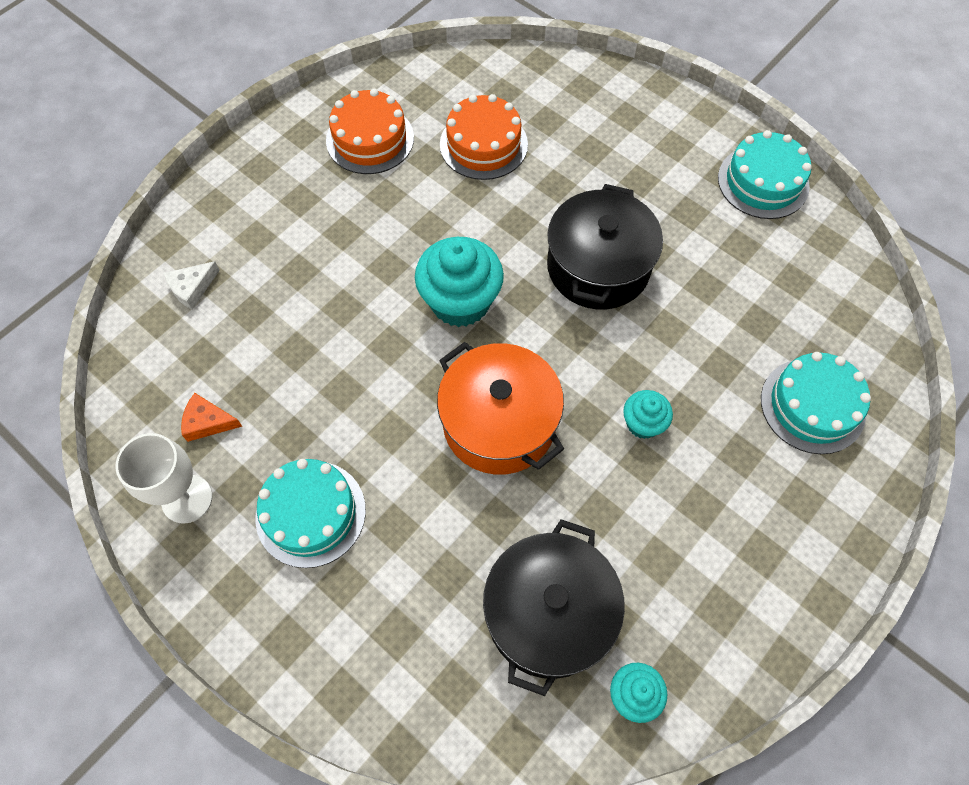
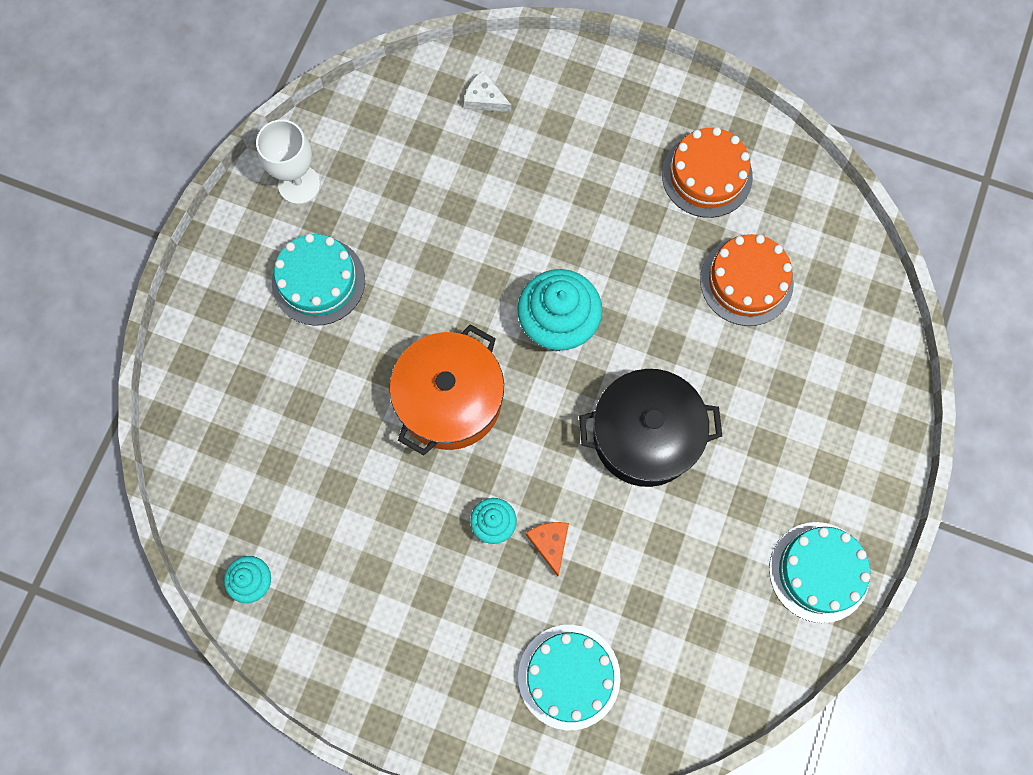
camera: 70 degrees right, 10 degrees up
orange cheese [181,393,242,442] -> orange cheese moved to [526,522,569,576]
black pot [483,519,625,696] -> none

